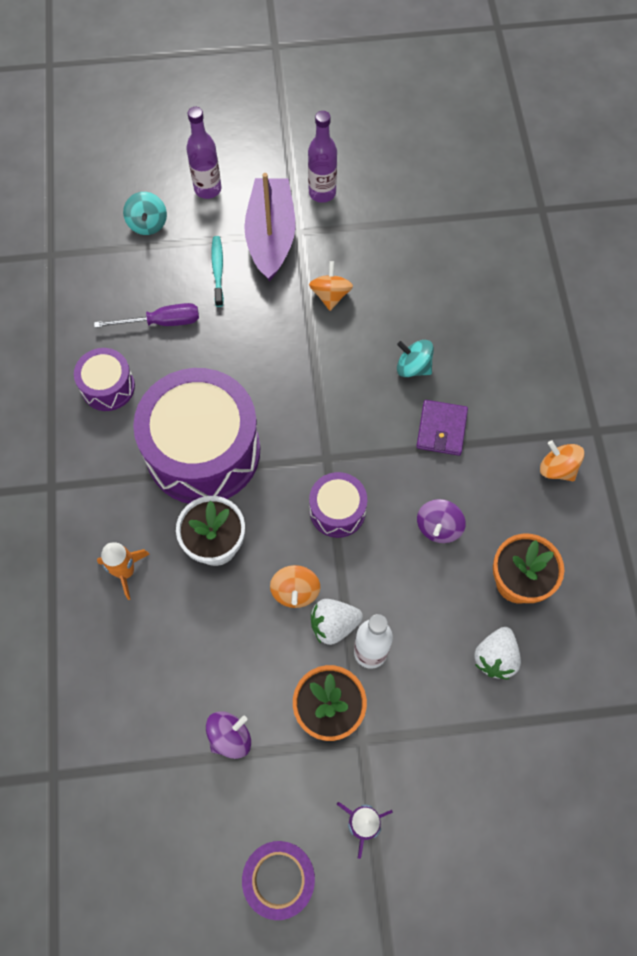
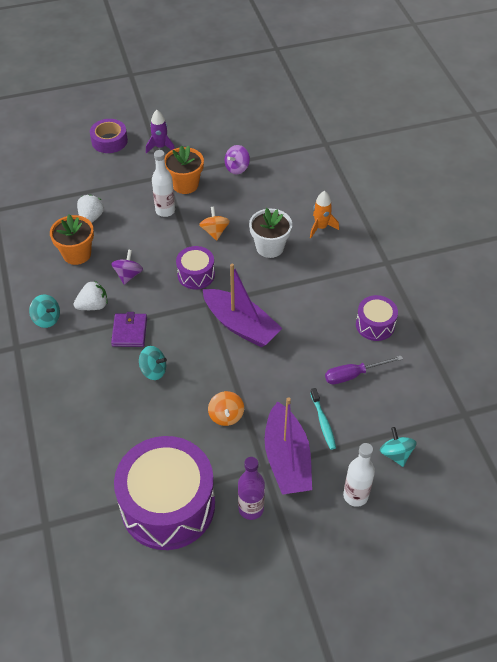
camera: 170 degrees right, 15 degrees down
purple drum [133,368,260,504] -> purple drum moved to [114,436,215,550]
purple bottle [186,107,221,199] -> white bottle [343,443,375,507]
purple tape [242,841,315,920] -> purple tape moved to [90,119,128,153]
white strawberry [311,599,363,645] -> white strawberry moved to [74,281,108,310]
orange spinning top [540,440,585,481] -> turquoise spinning top [29,294,60,328]
none -> purple boat [203,264,282,347]

